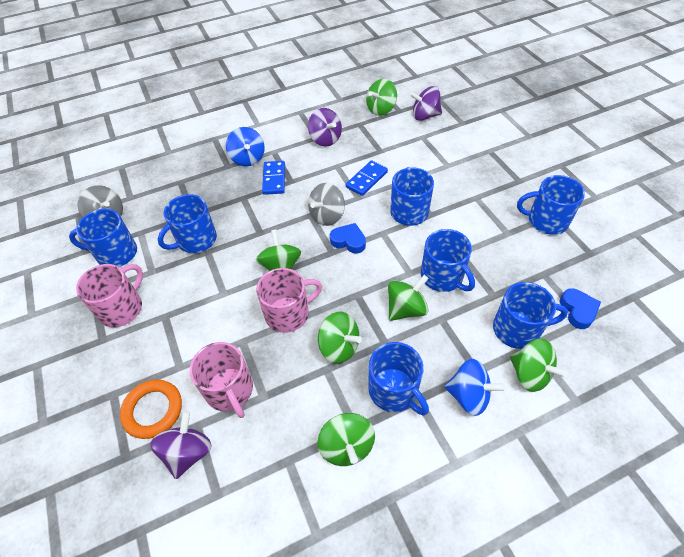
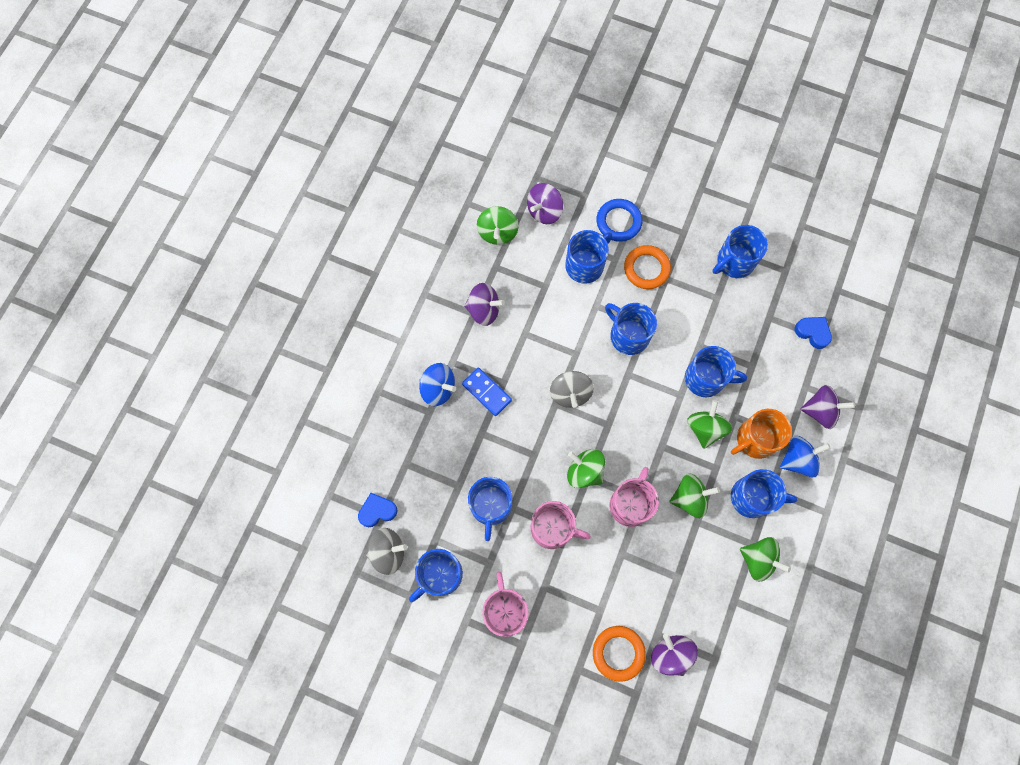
camera: 45 degrees left, 20 degrees up
pink mug [190,342,253,418] -> pink mug moved to [531,501,591,549]
blue heart [330,223,366,254] -> blue heart moved to [358,493,397,527]
blue domino [346,160,388,196] -> none
blue mug [493,282,568,349] -> blue mug moved to [565,230,613,284]
green spinning top [510,338,567,392] -> purple spinning top [801,385,855,429]
none -> blue ring [596,199,642,242]
none -> orange ring [624,245,671,289]
none -> orange mug [731,409,792,459]

